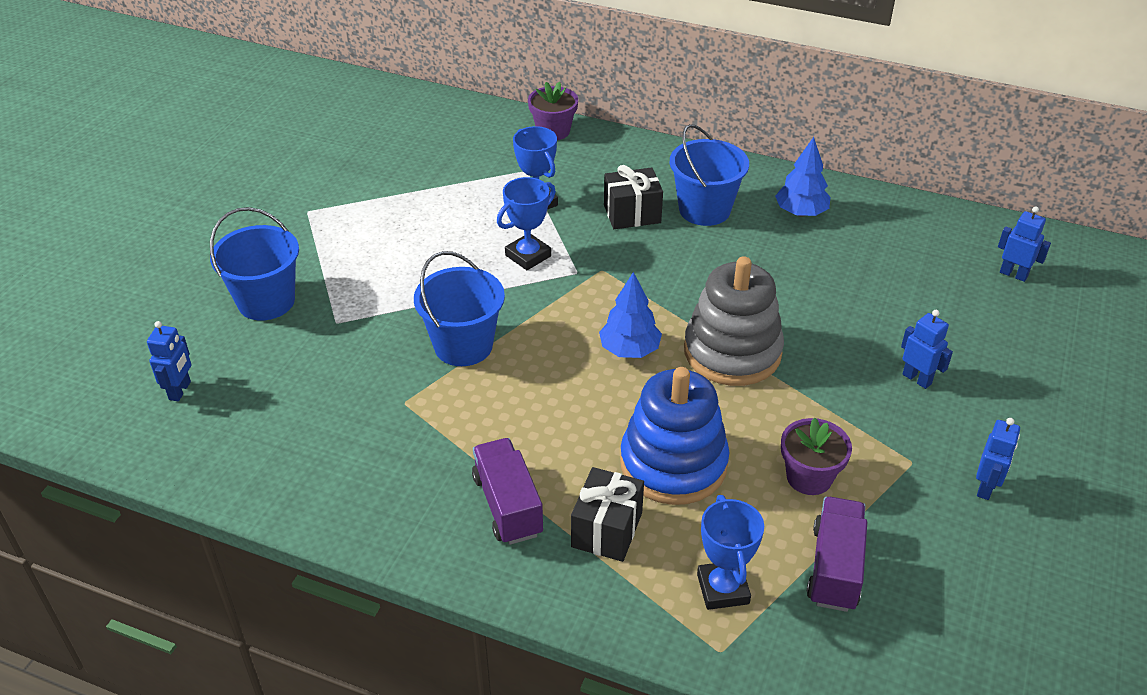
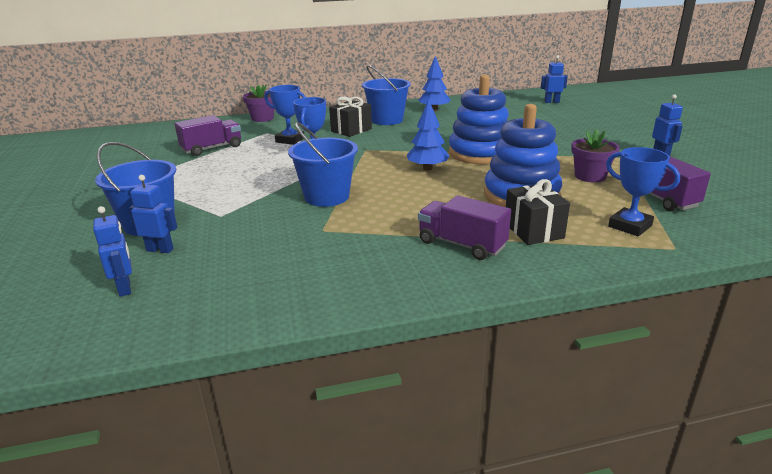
camera: 35 degrees left, 15 degrees down
grey stacking toy [684,256,784,386] -> blue stacking toy [449,75,509,164]
blue robot [901,310,953,389] -> blue robot moved to [129,175,177,253]
none -> purple truck [175,115,241,156]

